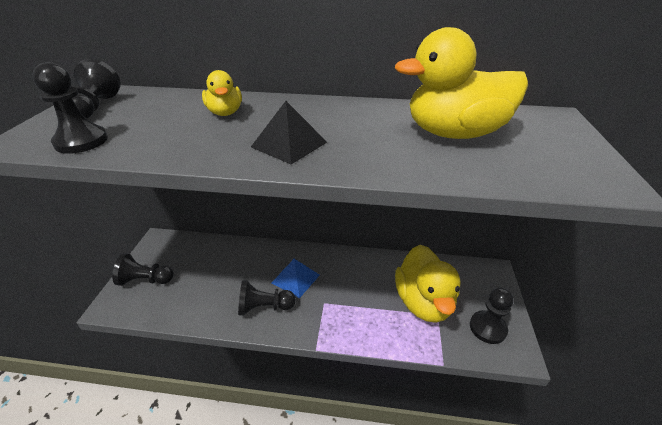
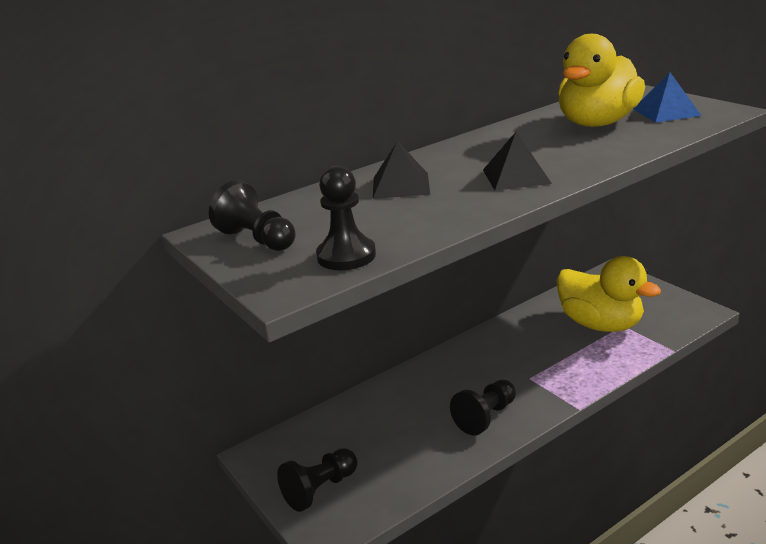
camera: 40 degrees left, 10 degrees down
yellow duck [202,70,242,116] -> black pyramid [373,141,430,199]
blue pyramid [272,259,320,298] -> blue pyramid moved to [633,72,702,123]
black pawn [470,288,514,344] -> none

